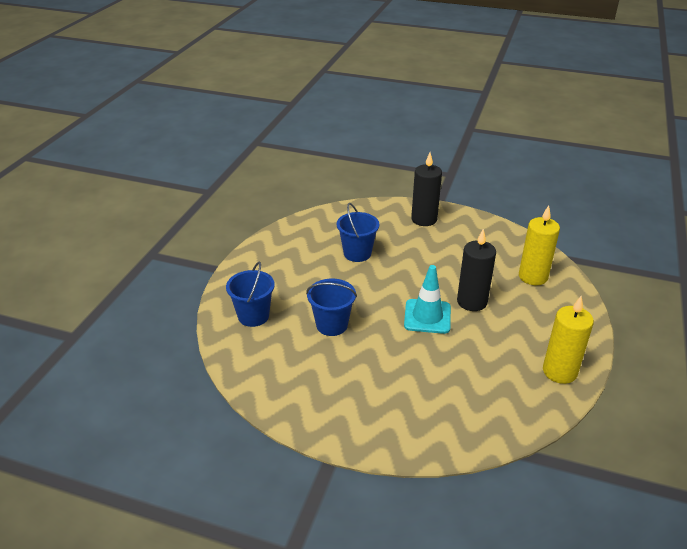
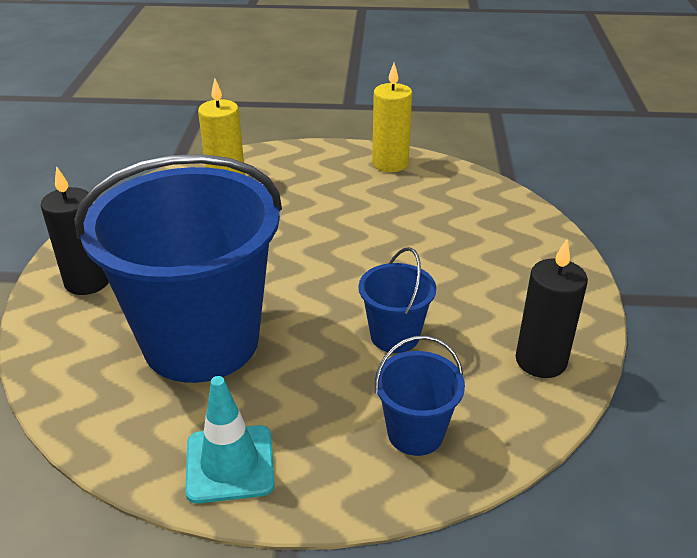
camera: 105 degrees left, 0 degrees up
blue bucket [337,203,379,262] -> blue bucket [74,154,282,383], size x2.32
turquoise traffic cone [404,265,451,334] -> turquoise traffic cone moved to [185,376,275,504]
black candle [457,229,496,311] -> black candle moved to [516,239,588,378]

